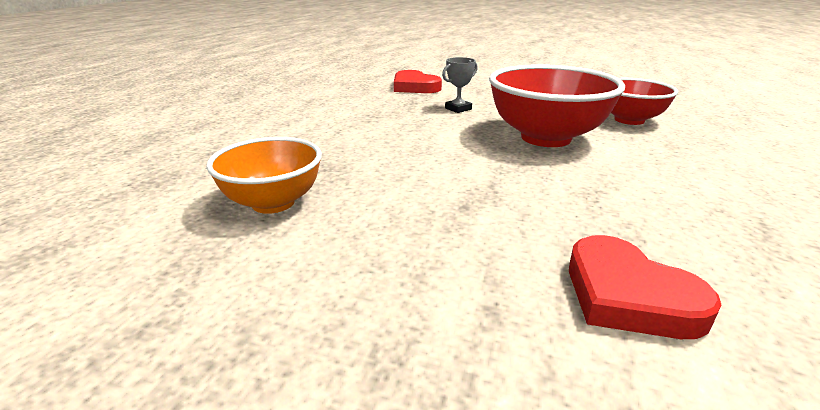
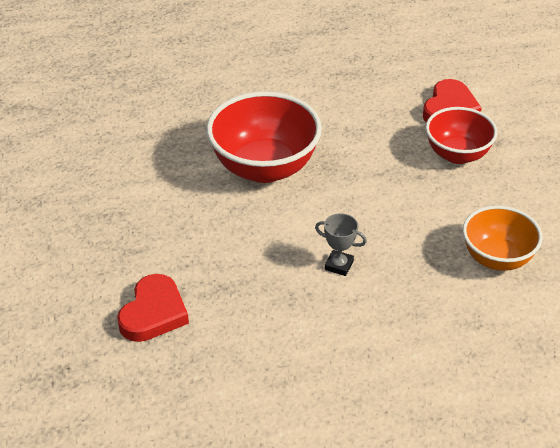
camera: 120 degrees left, 15 degrees up
grey trophy [442,57,478,113] -> grey trophy moved to [315,213,367,276]
red bowl [611,78,678,125] -> red bowl moved to [426,107,497,164]

